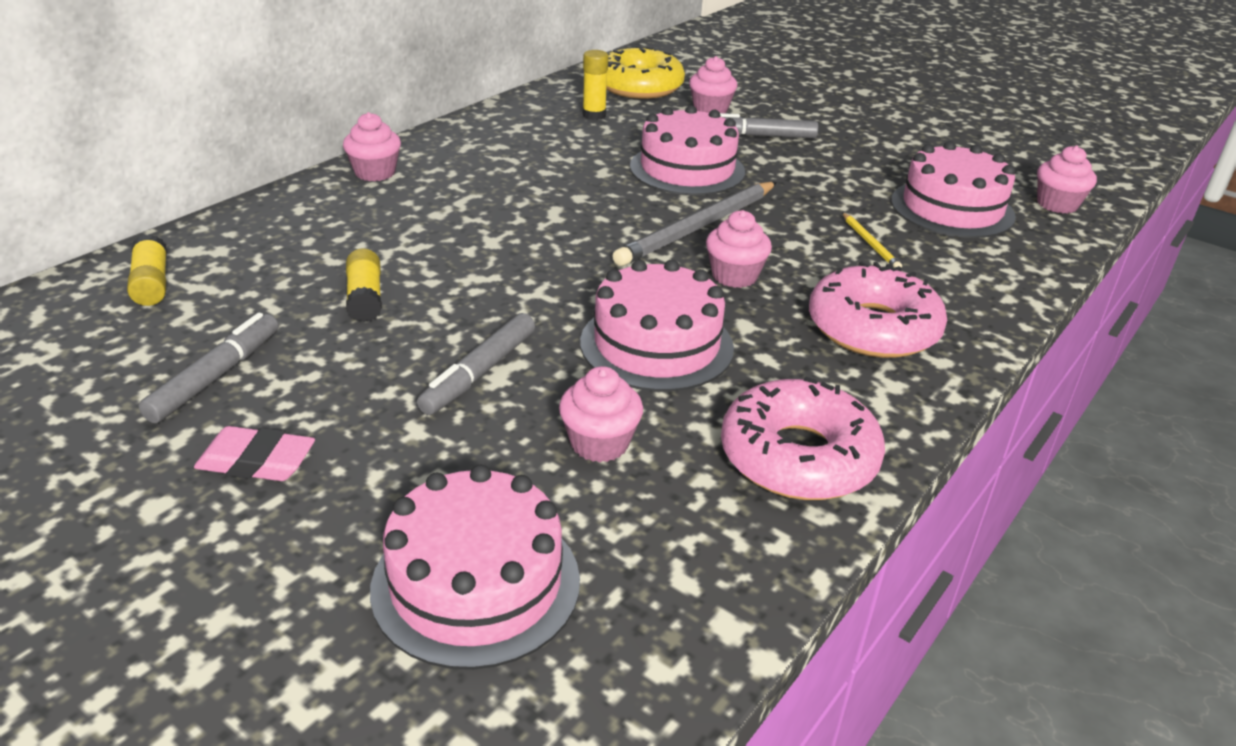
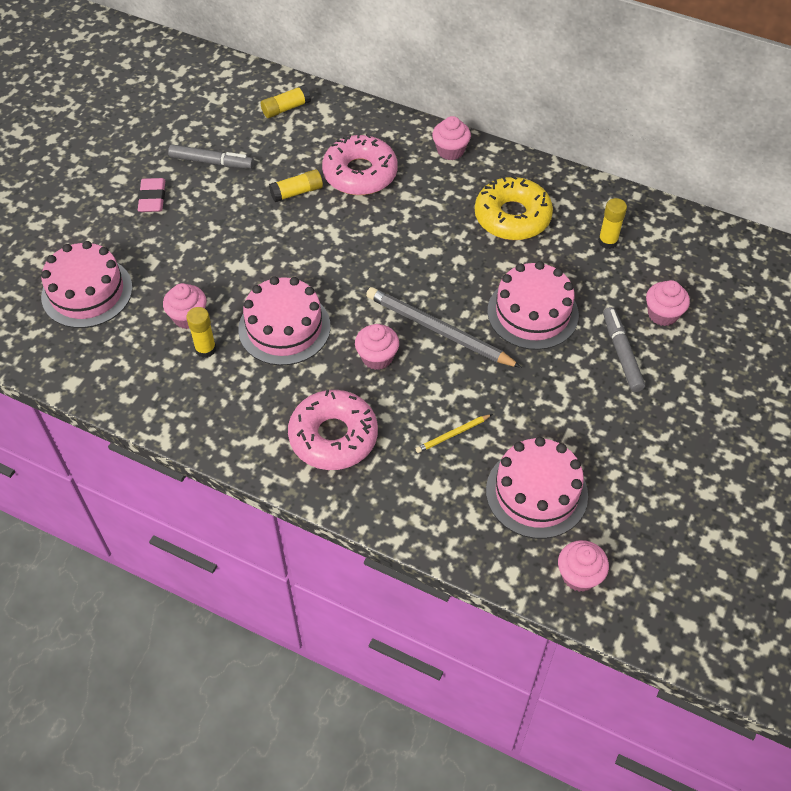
camera: 80 degrees right, 20 degrees up
grey marker [417,313,535,415] -> none
yellow donut [606,46,685,99] -> yellow donut moved to [475,175,553,240]
pink donut [721,376,885,500] -> pink donut moved to [322,133,398,195]
none -> yellow glue stick [186,307,216,358]

